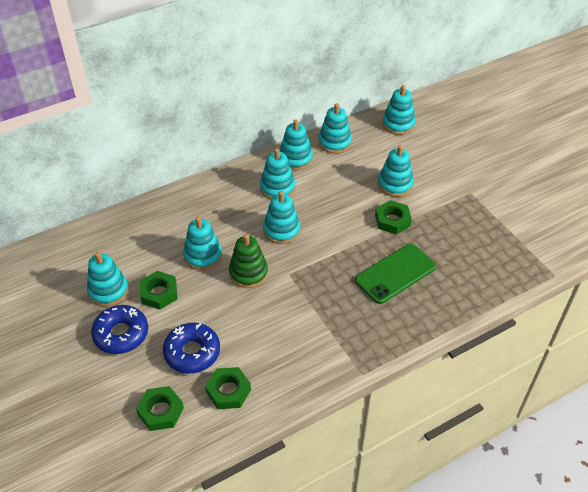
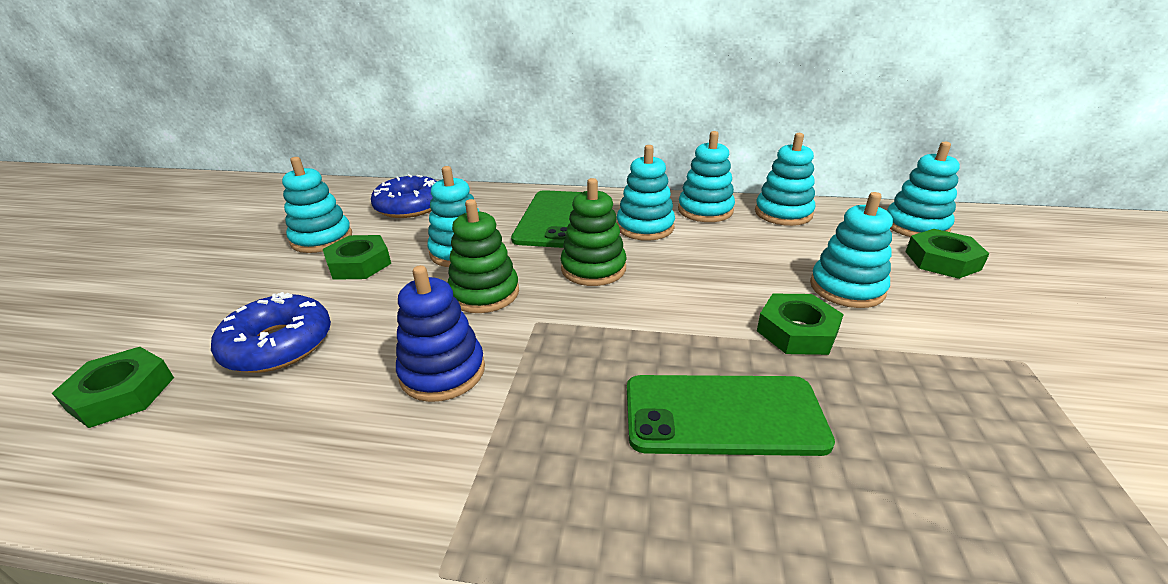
camera: 40 degrees right, 15 degrees down
blue donut [91,305,148,354] -> blue donut moved to [371,174,437,218]
green nut [205,367,251,409] -> green nut moved to [905,229,989,279]
turquoise stacking toy [263,191,300,244] -> green stacking toy [561,178,626,286]
none -> blue stacking toy [396,265,485,402]
none -> green phone [511,190,581,248]

